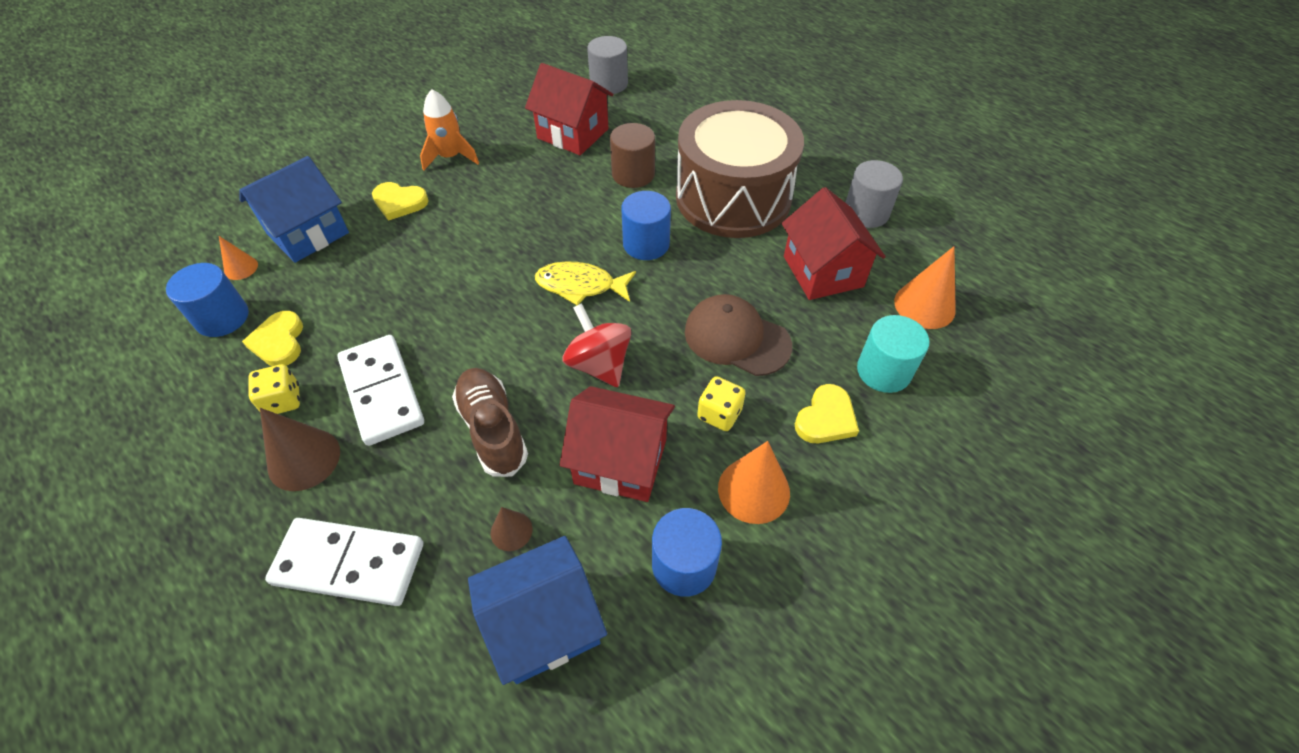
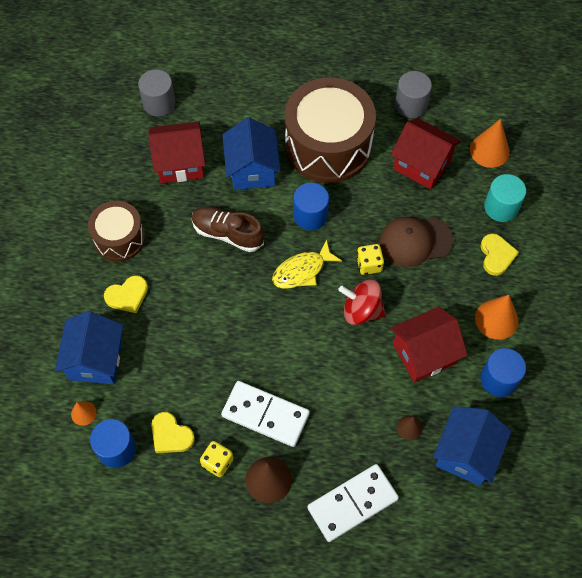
camera: 40 degrees left, 10 degrees up
orange rocket [420,89,479,171] -> brown drum [88,201,145,261]
brown shoe [452,368,528,477] -> brown shoe moved to [191,206,264,252]
brown cylinder [610,123,655,188] -> blue house [222,118,281,190]
yellow dice [697,376,746,431] -> yellow dice moved to [356,244,384,275]

